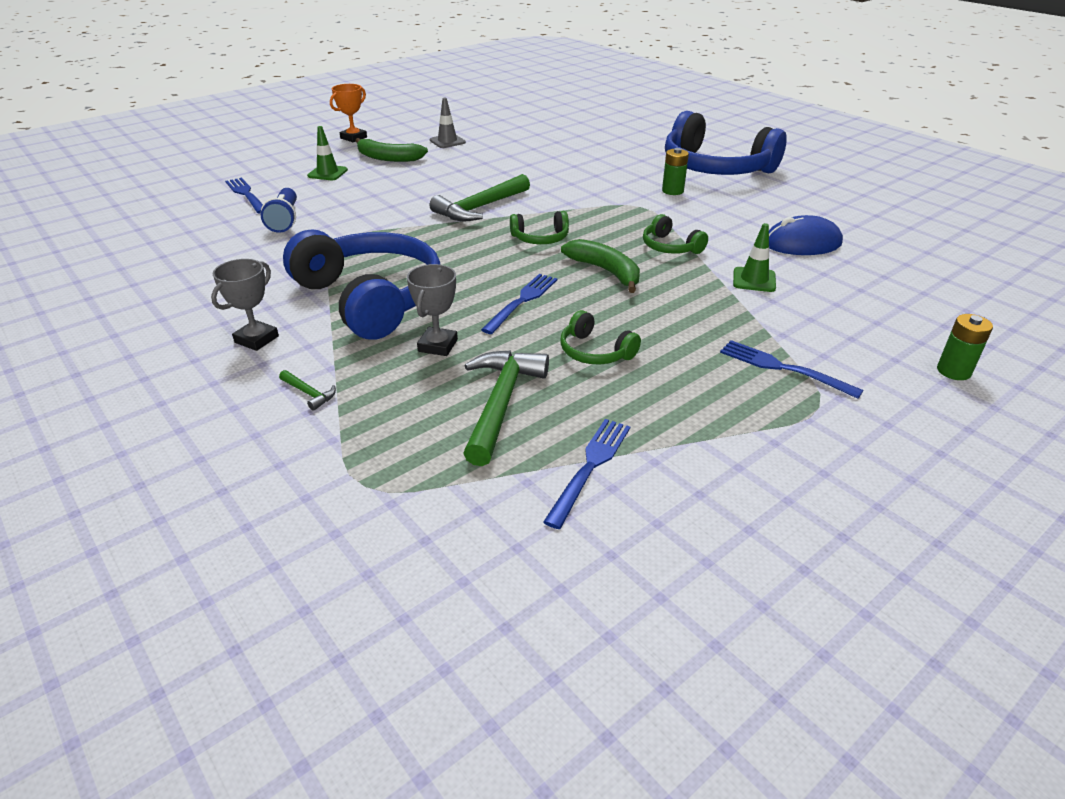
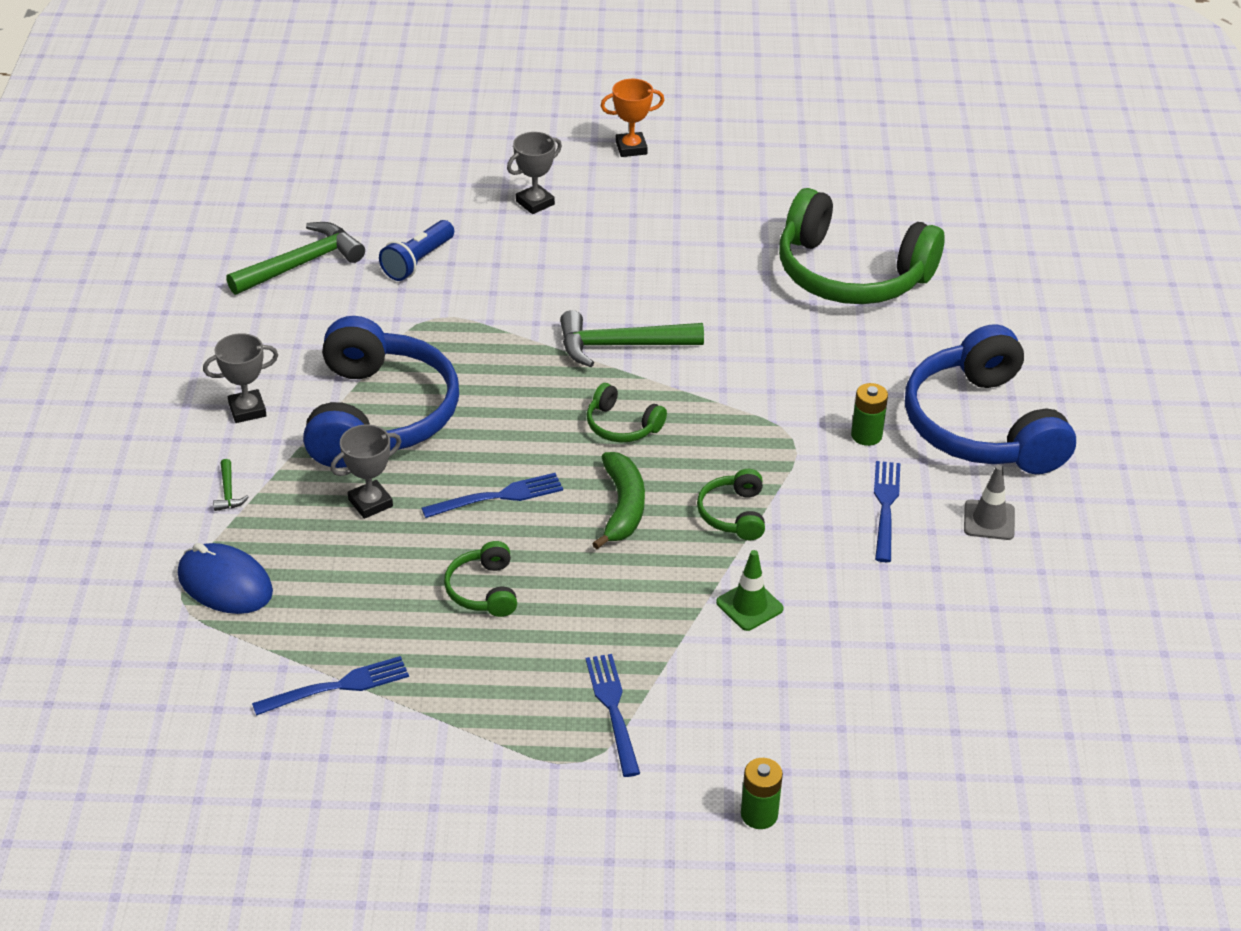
camera: 40 degrees right, 5 degrees up
blue fork [225,178,263,213] -> blue fork moved to [874,461,900,562]
green traffic cone [307,126,348,180] -> grey trophy [507,132,562,214]
green banana [355,138,428,162] -> none
grey traffic cone [430,98,466,148] -> grey traffic cone moved to [964,465,1015,540]
green hammer [463,350,549,466] -> green hammer moved to [226,222,365,295]
blue mouse [769,215,843,255] -> blue mouse moved to [178,543,273,614]
none -> green headphones [779,188,945,304]

